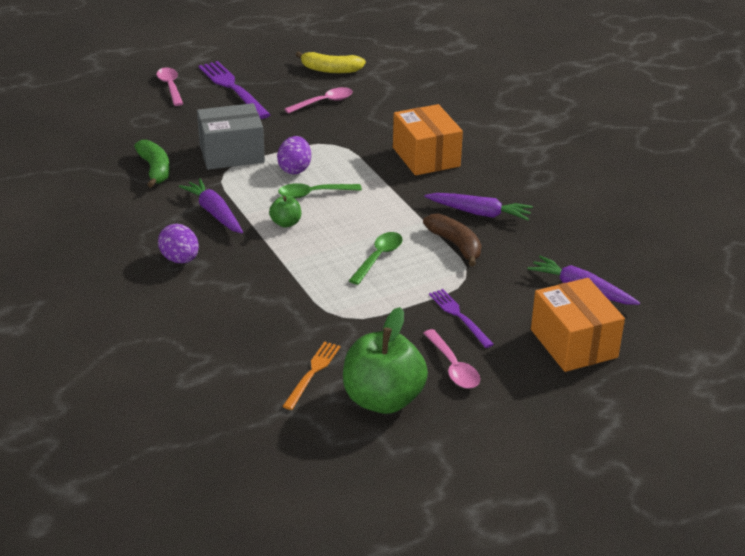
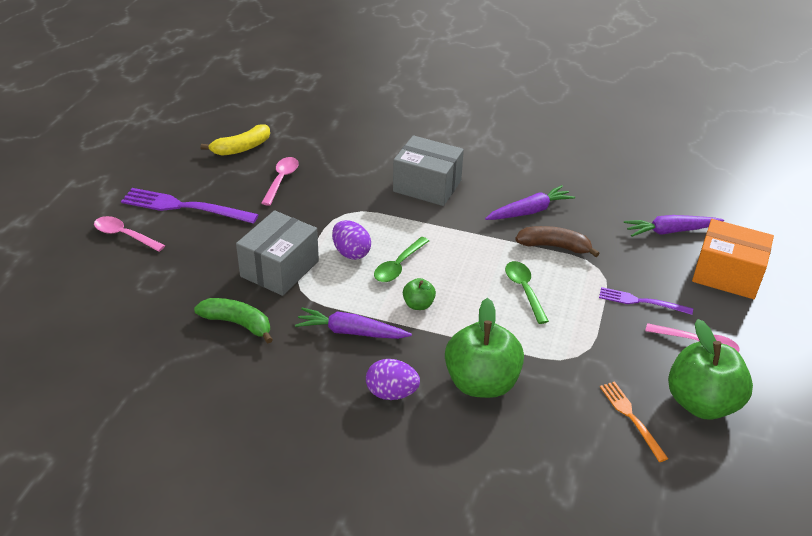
camera: 45 degrees left, 5 degrees up
orange box [393,104,463,175] -> grey box [393,135,464,206]
none -> green apple [445,298,524,398]

